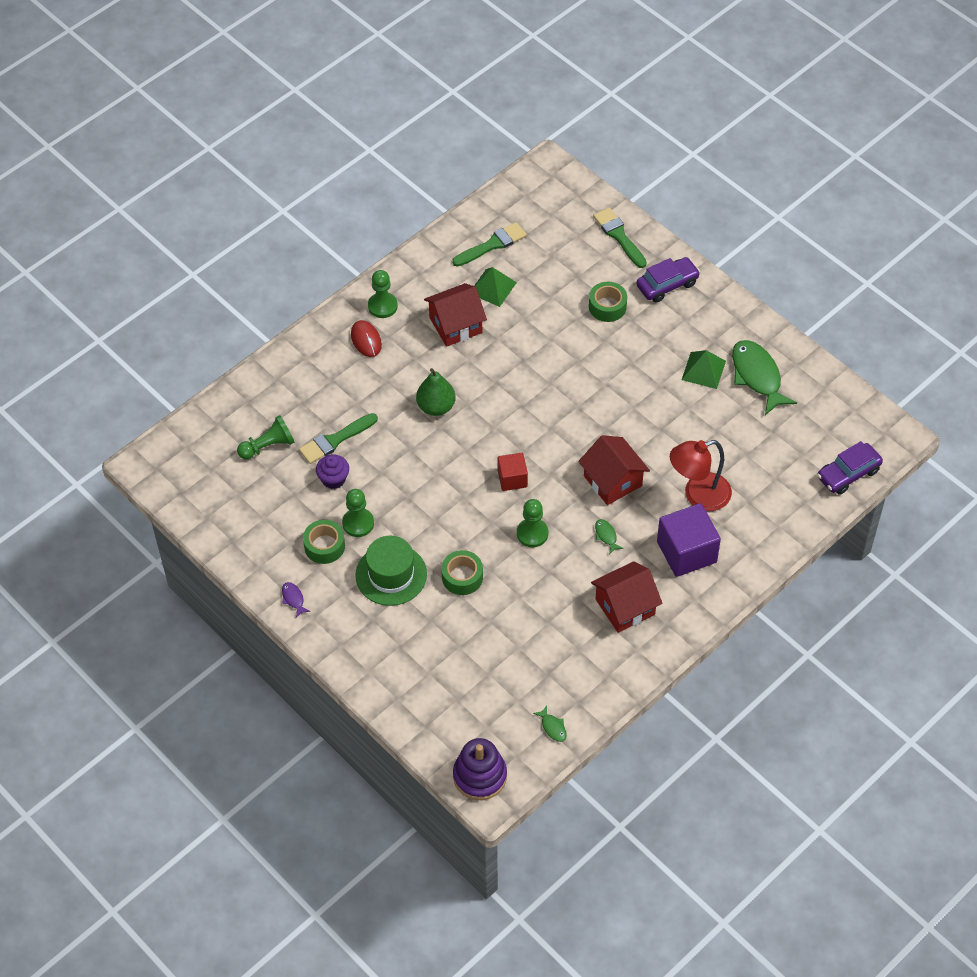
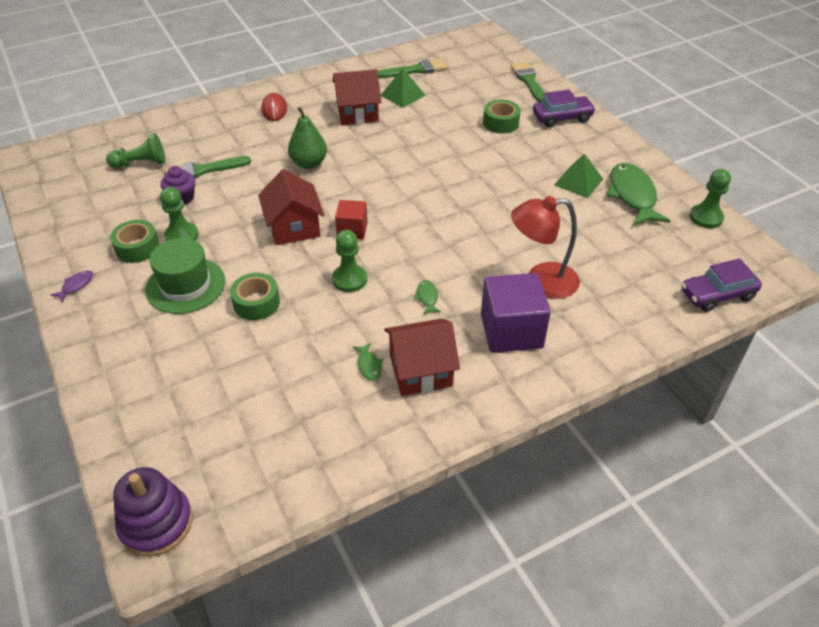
camera: 15 degrees right, 10 degrees down
purple fish [282,582,311,618] -> purple fish turned 45 degrees clockwise [50,271,93,302]
green pawn [368,270,398,318] -> green pawn moved to [690,169,731,228]
green fish [533,706,567,742] -> green fish moved to [353,342,383,381]
red house [578,435,650,505] -> red house moved to [258,169,324,245]

